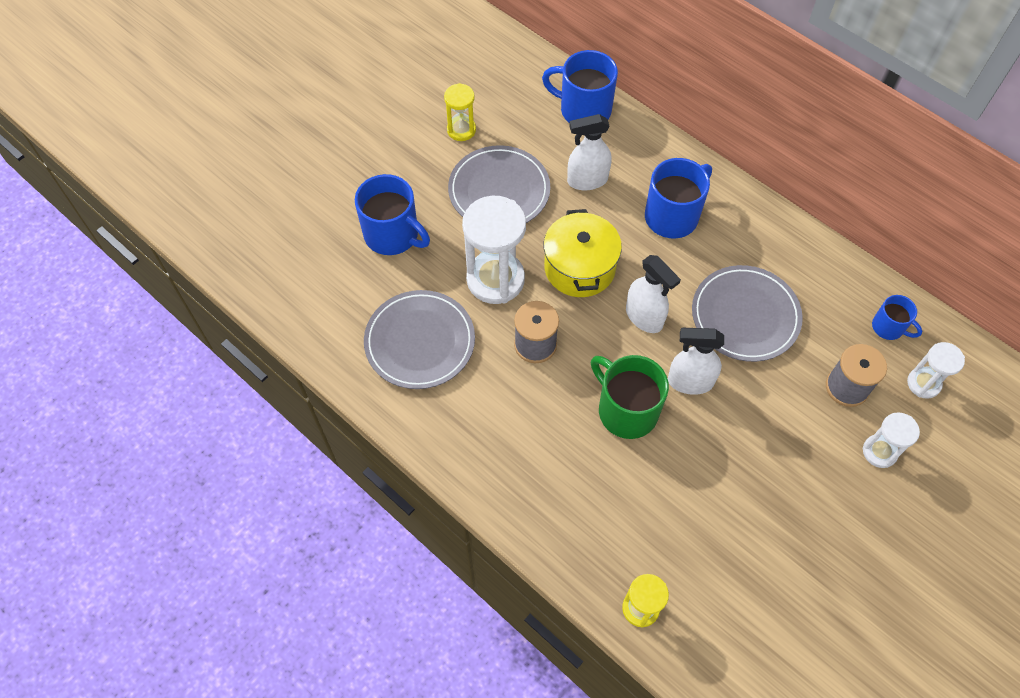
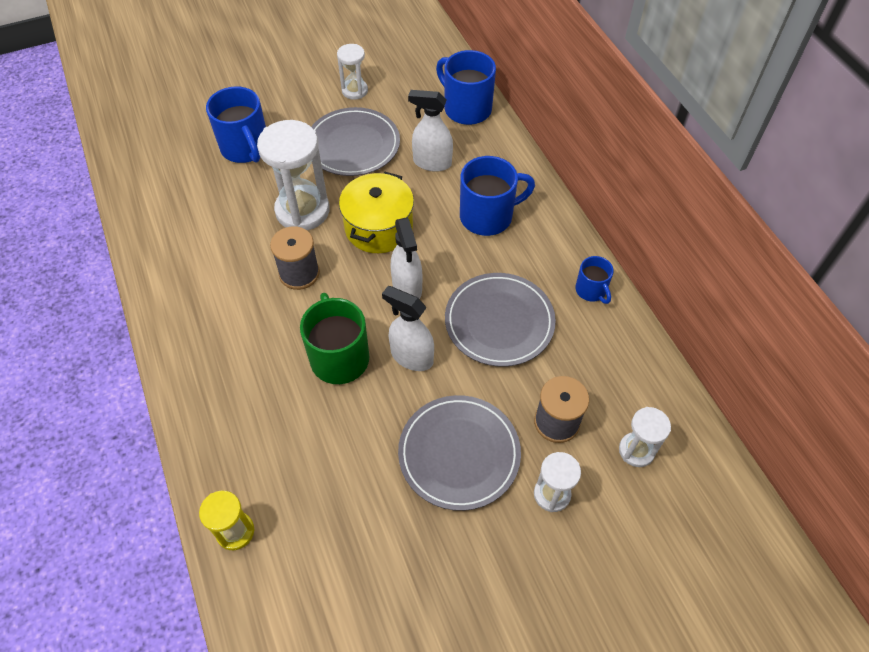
camera: 25 degrees right, 5 degrees down
grey plate [364,290,475,389] -> grey plate moved to [398,395,521,511]
yellow hourglass [444,83,476,141] -> white hourglass [337,44,368,100]
blue mug [872,295,922,340] -> blue mug moved to [575,256,614,304]

